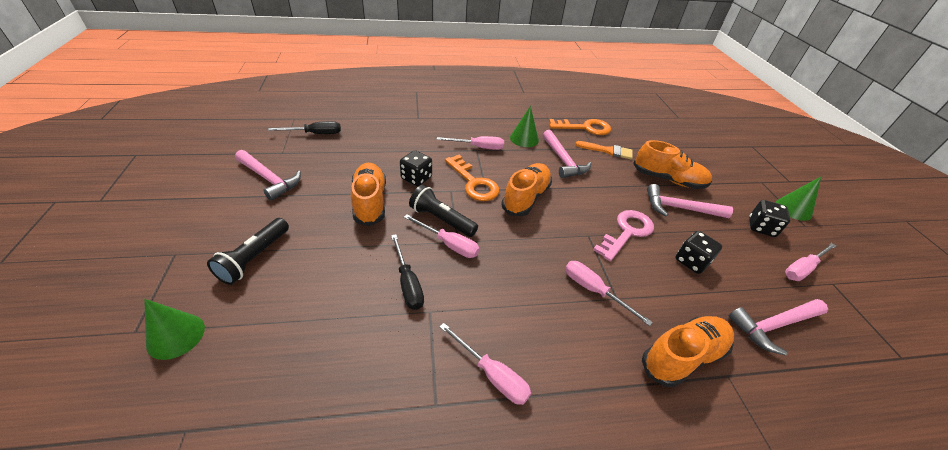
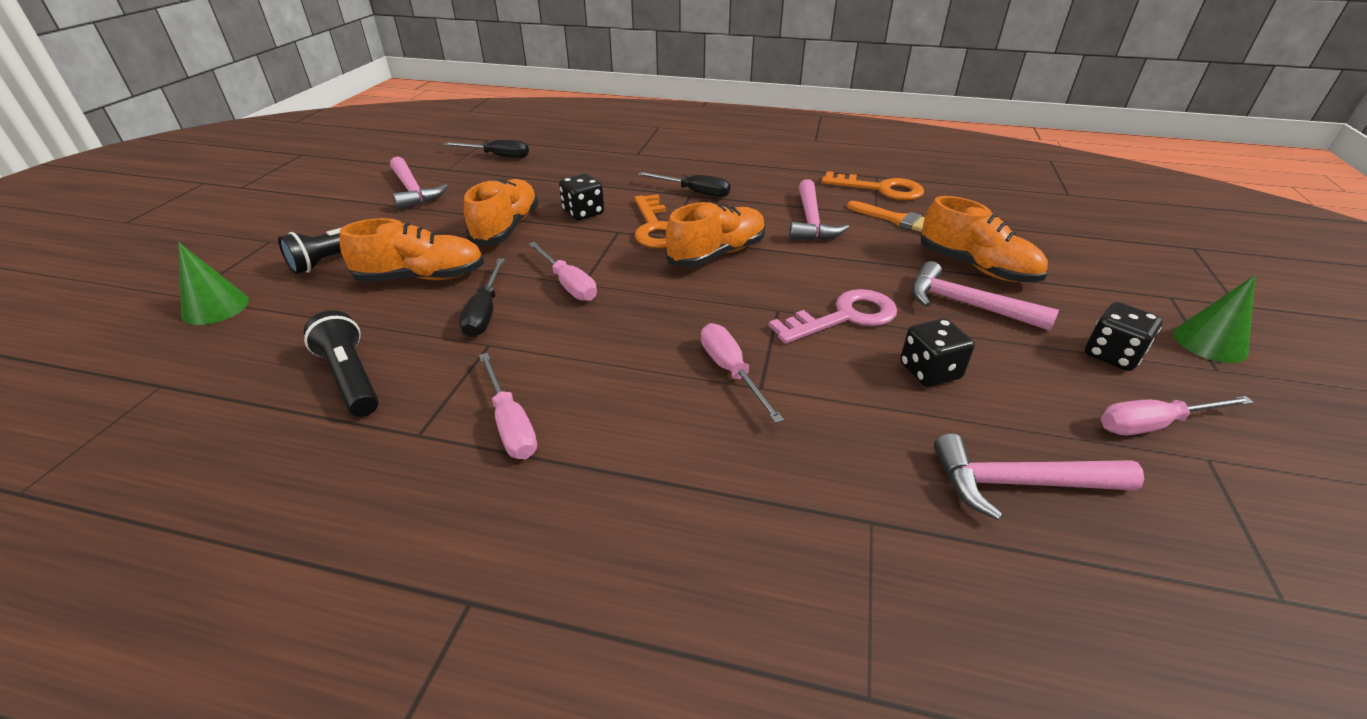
camera: 25 degrees right, 5 degrees down
black flashlight [409,185,478,237] -> black flashlight moved to [304,310,379,417]
pink screwdriver [437,136,504,150] -> black screwdriver [638,172,731,197]
green cone [510,106,539,147] -> none
orange shoe [642,316,734,387] -> orange shoe moved to [340,218,484,282]

